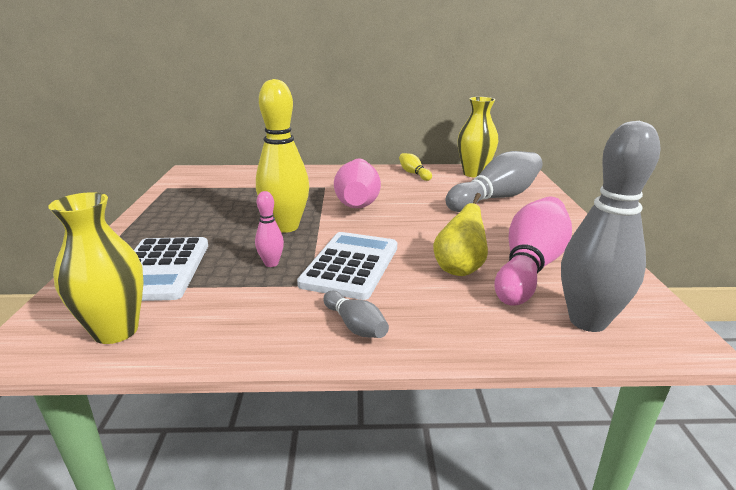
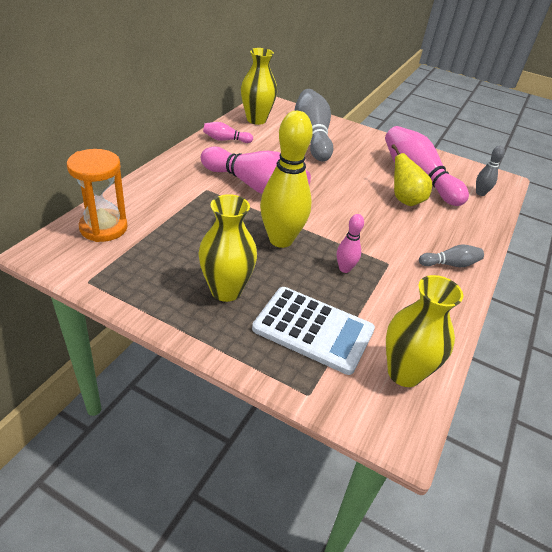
camera: 65 degrees left, 15 degrees up
white calculator [297,232,397,300] -> none
yellow bowling pin [399,153,432,181] -> pink bowling pin [203,122,253,143]
grey bowling pin [561,121,660,332] -> grey bowling pin [476,146,505,196], size x0.47
none -> orange hourglass [67,149,128,242]
none -> yellow vase [198,194,257,302]

